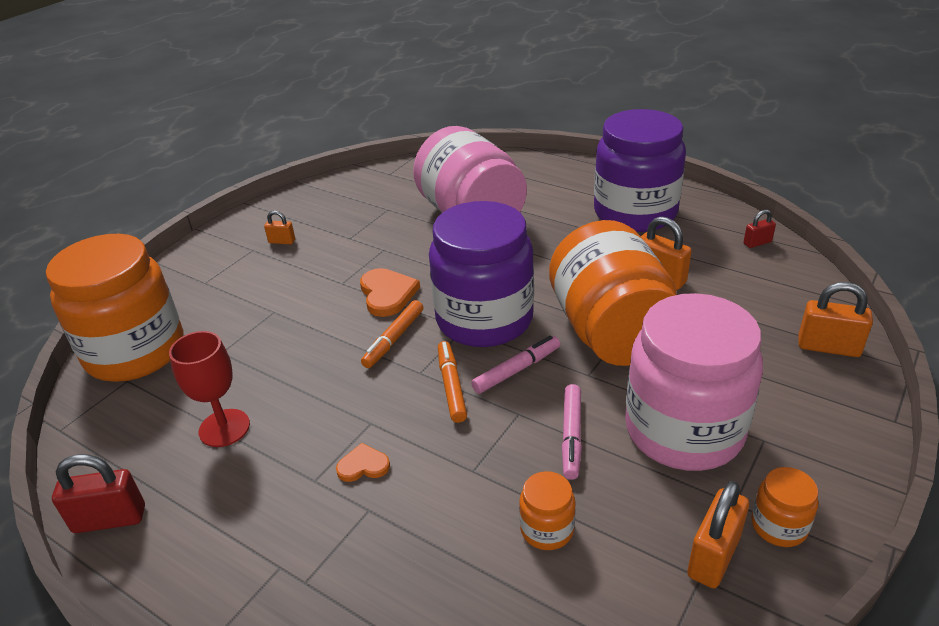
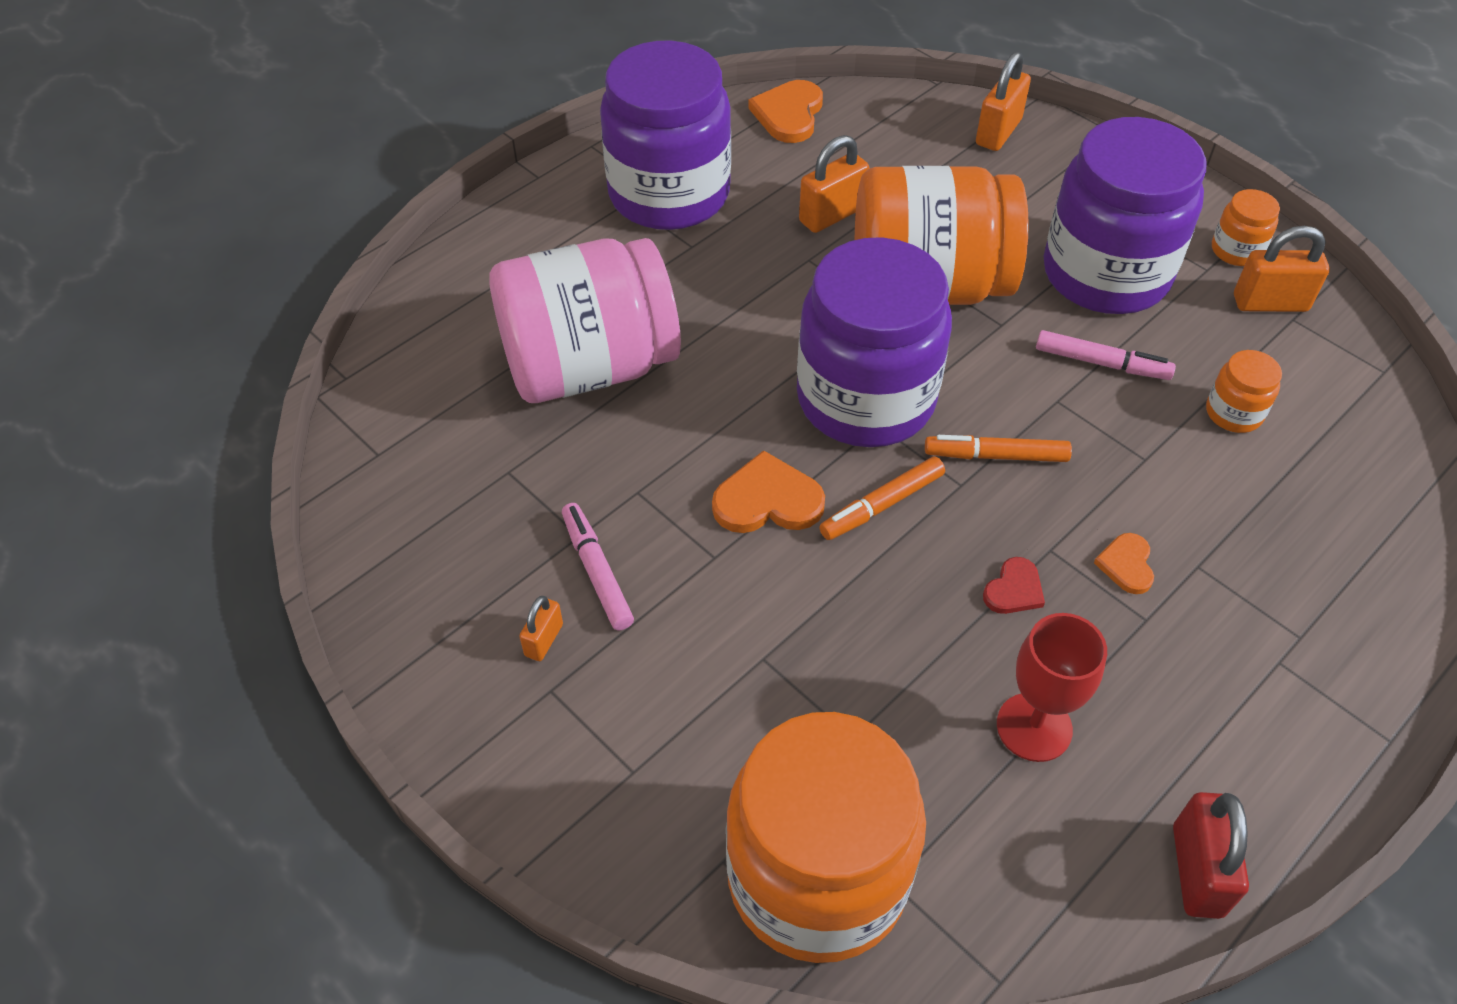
camera: 80 degrees left, 15 degrees up
orange marker [361,300,423,368] -> orange marker turned 105 degrees clockwise [819,456,945,540]
pink marker [471,336,560,394] -> pink marker moved to [562,503,634,630]
pink jar [625,293,763,471] -> purple jar [1044,117,1206,314]
orange padlock [687,481,749,588] -> orange padlock turned 45 degrees counterclockwise [1234,226,1330,312]
red padlock [743,210,776,248] -> orange heart [748,80,823,143]
none -> red heart [983,557,1045,614]

